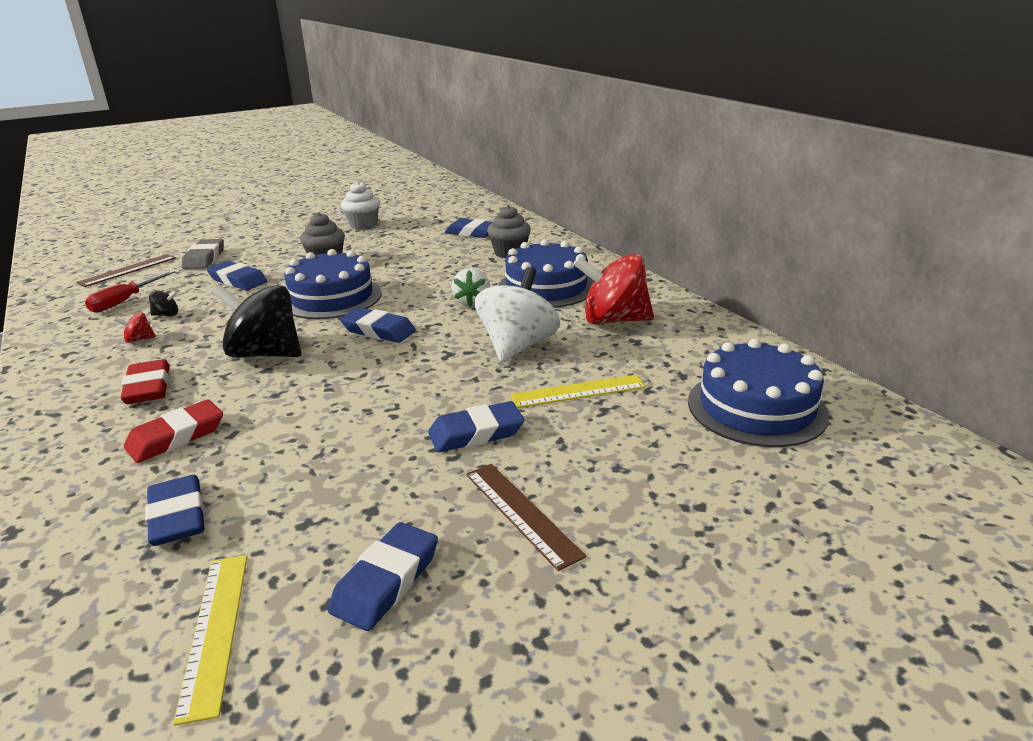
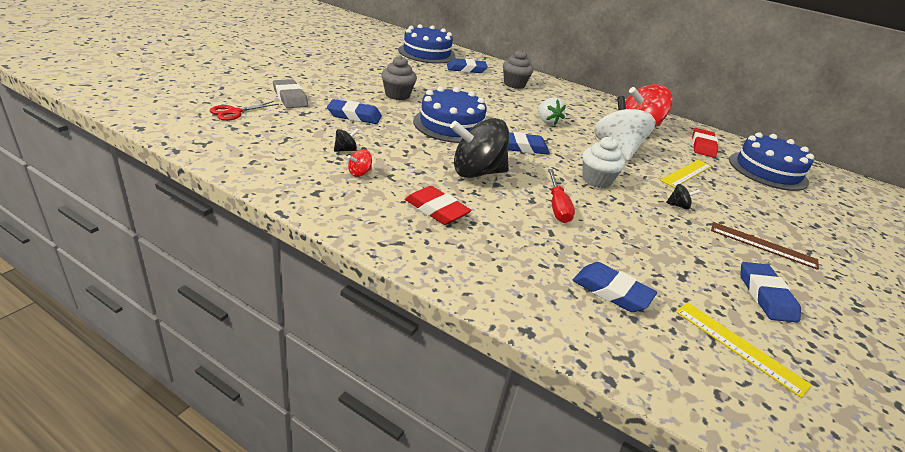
camera: 35 degrees left, 5 degrees up
brown ruler [77,254,176,287] -> red scissors [210,101,279,121]
red screwdriver [85,270,175,313] -> red screwdriver moved to [548,169,575,223]
red eraser [124,400,223,463] -> red eraser moved to [692,128,718,158]
white cupcake [341,181,380,229] -> white cupcake moved to [582,137,626,188]
blue eraser [428,401,524,452] -> black spinning top [666,184,700,210]
blue cake [498,239,594,308] -> blue cake moved to [398,24,456,64]

